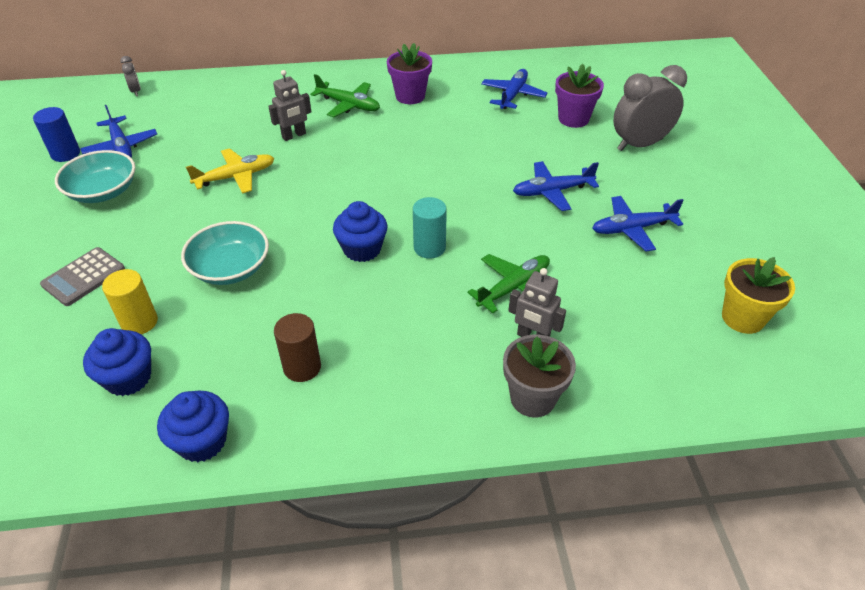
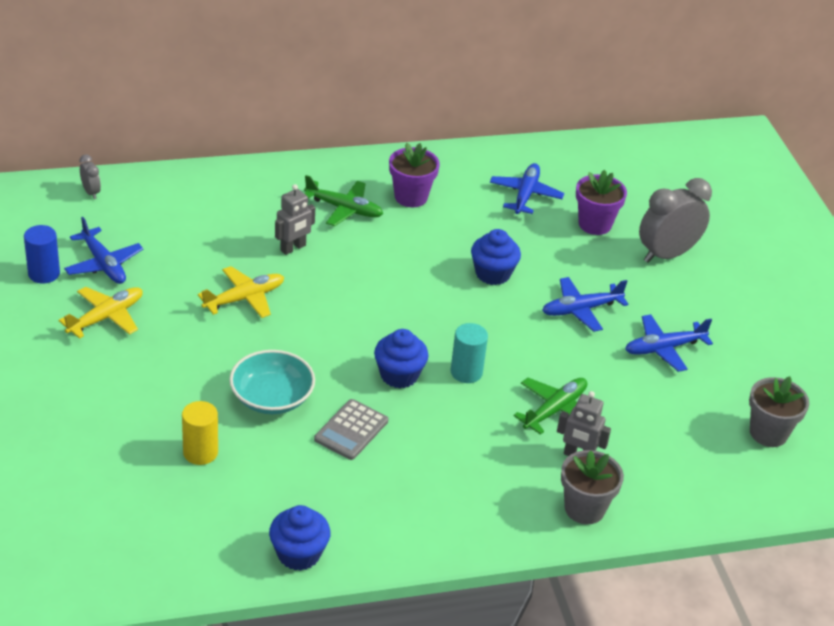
camera: 10 degrees left, 5 degrees down
grey calculator [40,247,125,306] -> grey calculator moved to [314,399,388,460]
turquoise bowl [55,150,135,203] -> yellow plane [58,287,143,339]
blue cupcake [83,328,151,396] -> blue cupcake moved to [471,229,521,285]
brown cylinder [274,313,321,382] -> none
yellow flower pot [722,257,795,334] -> grey flower pot [749,376,809,447]

